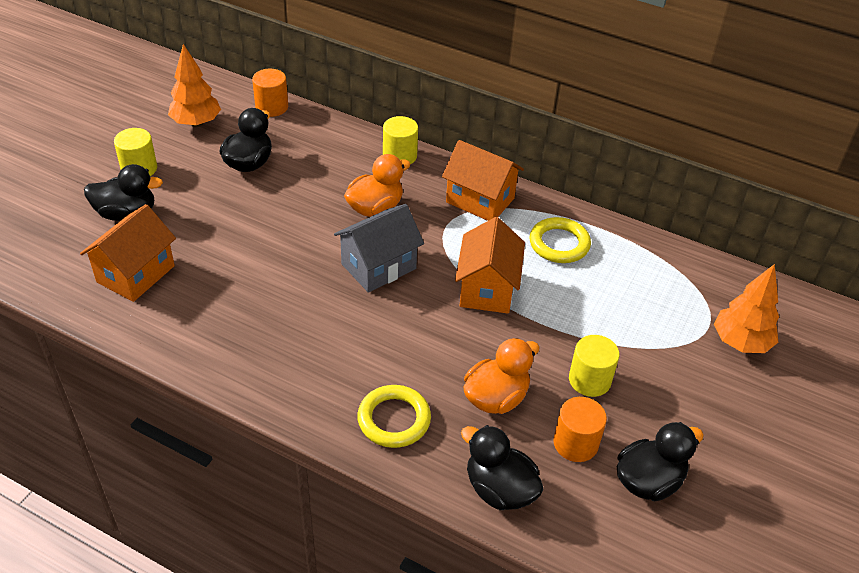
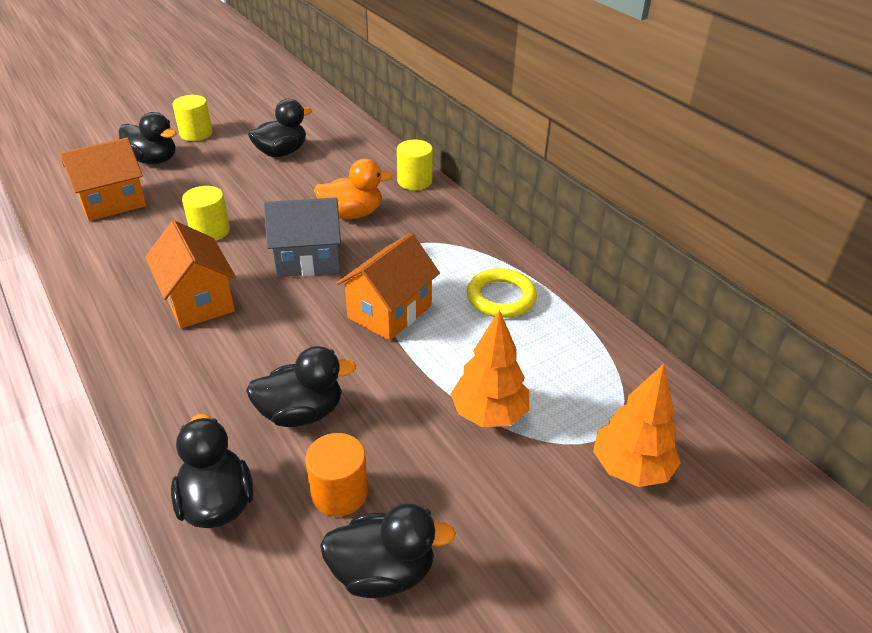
camera: 30 degrees right, 5 degrees down
orange tree [168,44,221,127] -> orange tree moved to [451,310,529,427]
orange cylinder [252,69,288,117] -> none
yellow ring [357,385,431,448] -> none
orange house [442,140,524,221] -> orange house moved to [145,220,236,328]
orange duck [463,338,540,414] -> black duck [246,346,356,427]
yellow cylinder [569,335,619,397] -> yellow cylinder moved to [182,186,230,241]

